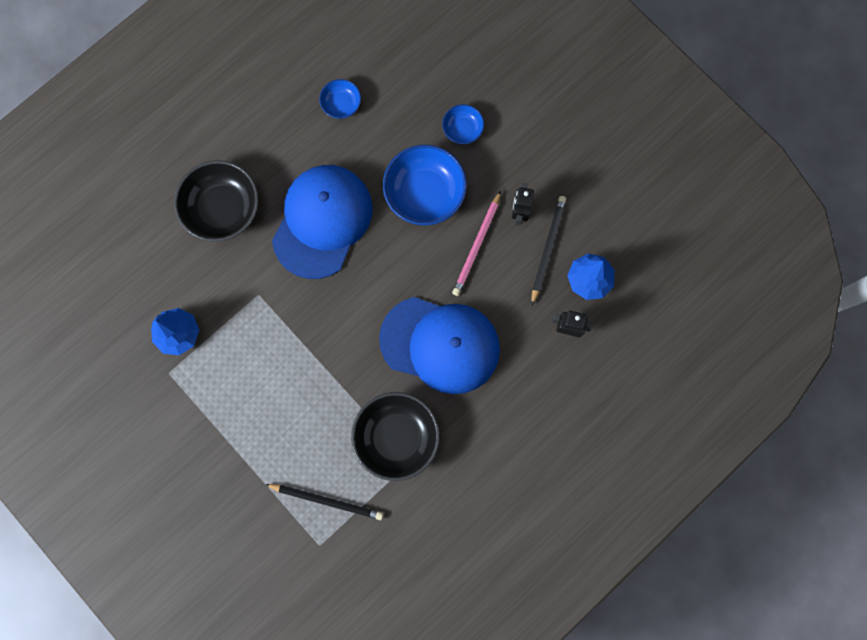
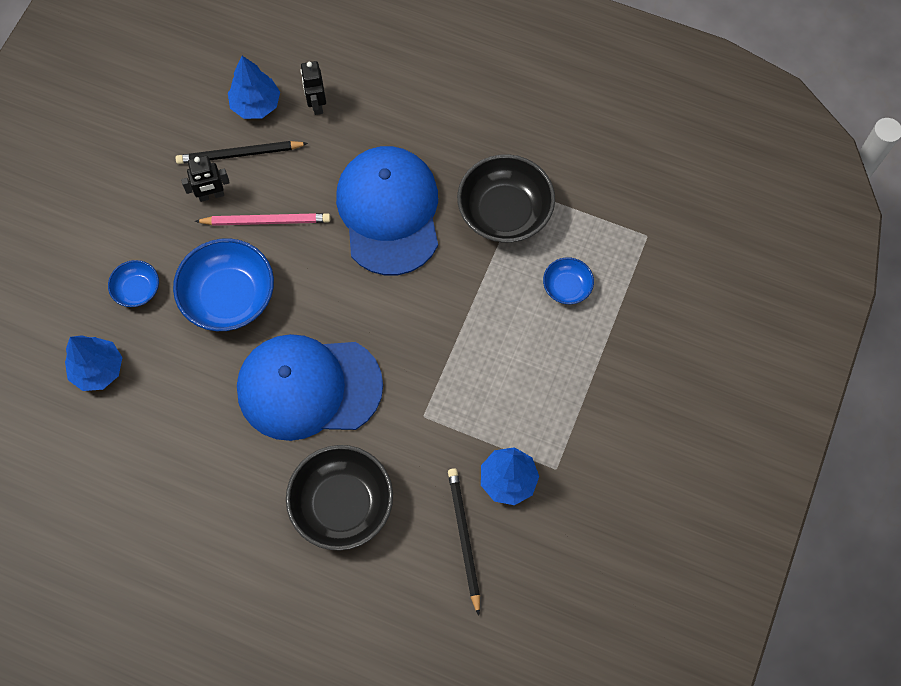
camera: 115 degrees left, 10 degrees down
black pencil [265,484,383,520] -> black pencil moved to [448,468,480,616]
blue bowl [319,79,361,119] -> blue bowl moved to [543,257,594,304]
none -> blue tree [65,335,123,391]

